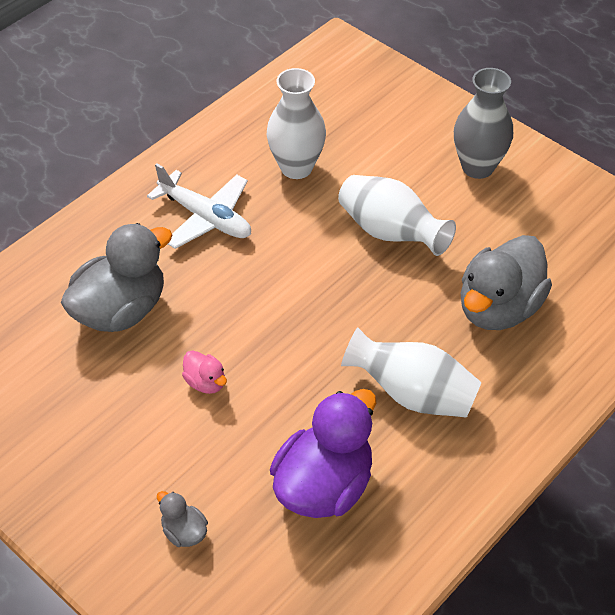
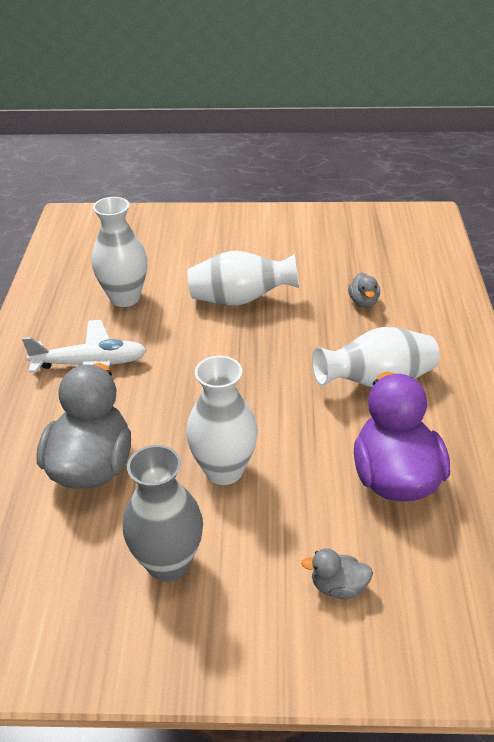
camera: 40 degrees left, 10 degrees down
pink duck [182,350,227,394] -> white vase [186,356,258,485]
grey vase [454,68,513,179] -> grey vase moved to [123,445,203,582]
grey duck [461,235,552,330] -> grey duck [348,272,380,308], size x0.44

